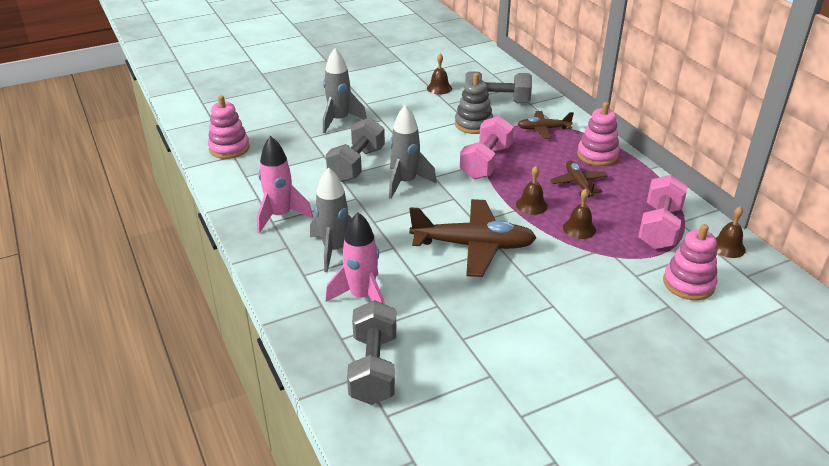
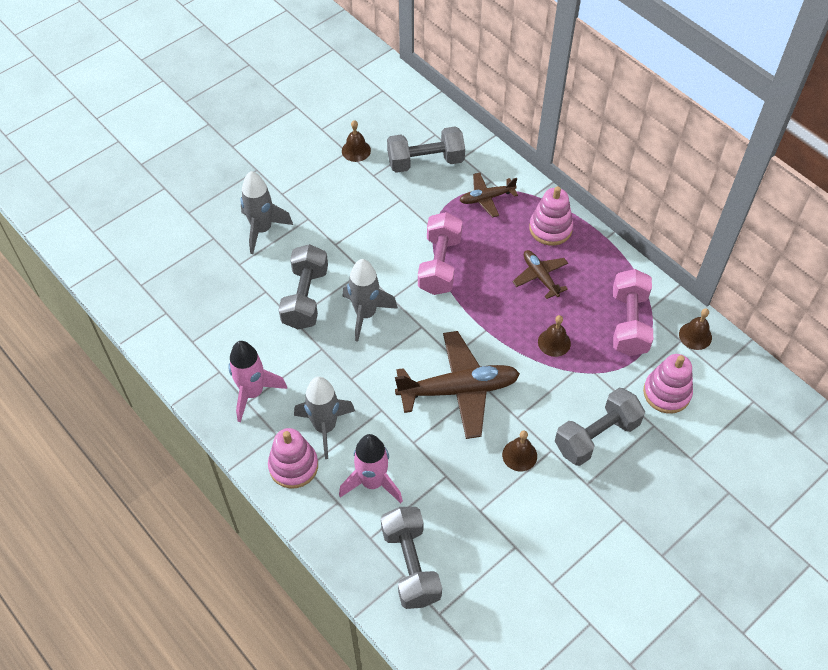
camera: 15 degrees left, 20 degrees up
pink stacking toy [208,95,250,159] -> pink stacking toy moved to [268,428,318,489]
grey stacking toy [455,73,493,134] -> none
brown bell [516,166,548,215] -> brown bell moved to [502,430,537,471]
none -> grey dumbbell [555,388,645,466]

